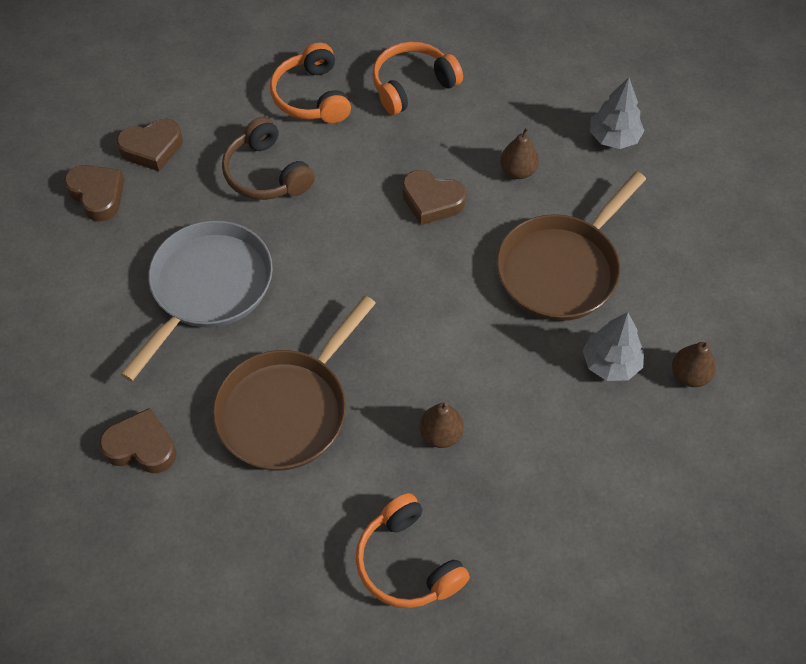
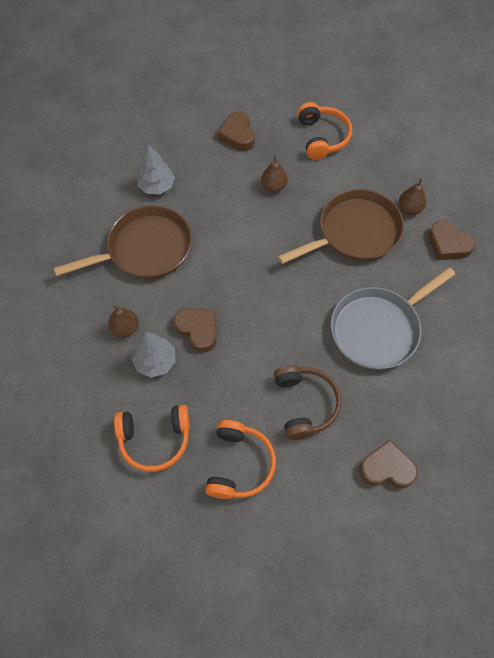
camera: 155 degrees left, 5 degrees up
brown heart [64,165,124,222] -> brown heart moved to [218,111,255,151]
grey tree [590,77,645,149] -> grey tree moved to [132,332,176,378]
brown pear [672,341,716,387] -> brown pear moved to [399,178,426,215]

